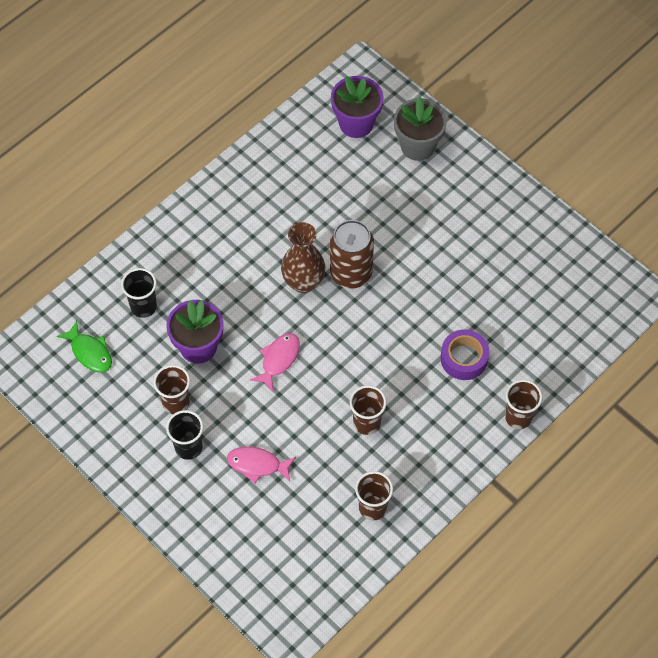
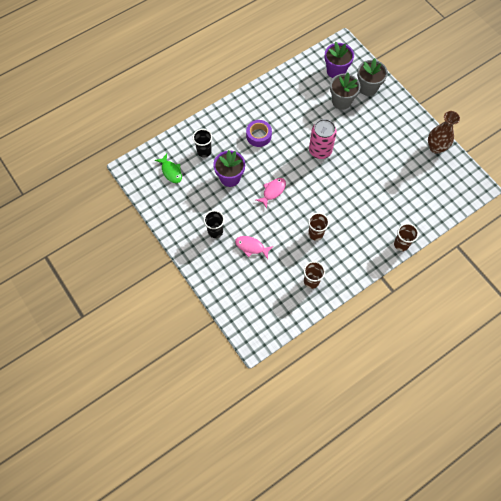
camera: 10 degrees right, 5 degrees up
brown cup [153,365,190,414] -> none
brown vase [281,222,325,293] -> brown vase moved to [428,111,460,154]
brown can [330,220,374,288] -> pink can [309,119,337,159]
purple tape [441,329,490,380] -> purple tape moved to [246,120,272,147]
none -> grey flower pot [330,73,360,110]

